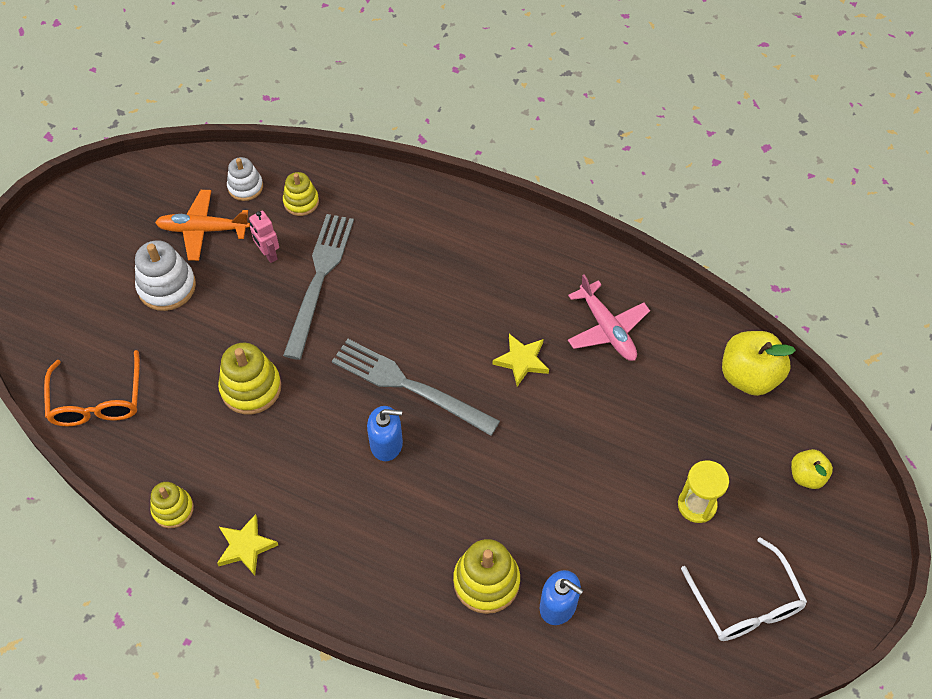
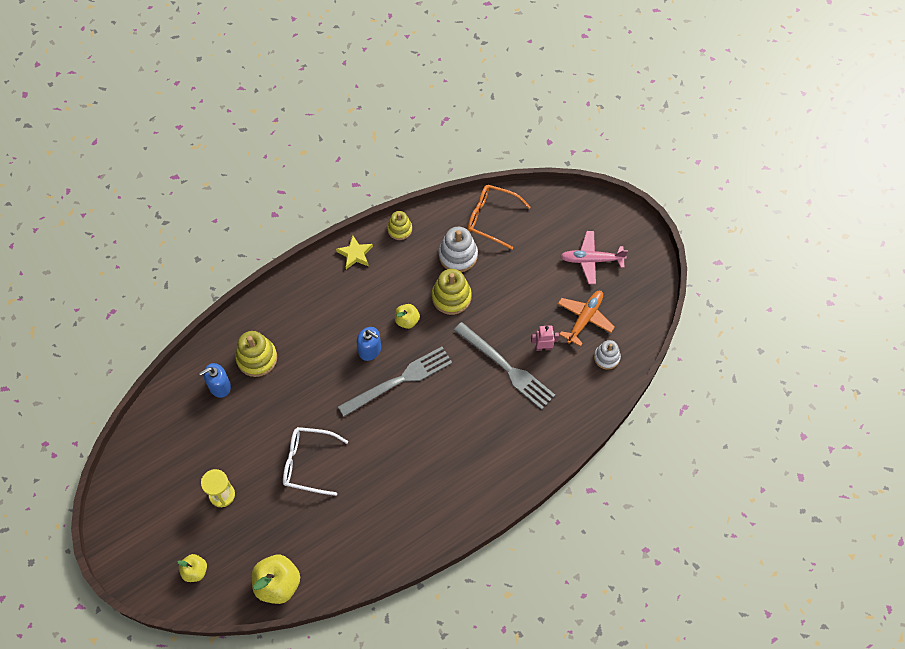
camera: 120 degrees right, 5 degrees up
white stacking toy [135,240,196,311] -> white stacking toy moved to [439,227,478,272]
yellow stacking toy [283,172,319,216] -> none
blue soap dispenser [367,406,403,461] -> blue soap dispenser turned 90 degrees counterclockwise [357,327,381,361]
yellow star [492,334,549,386] -> none
pink plane [568,275,650,361] -> pink plane moved to [560,231,628,284]
white glasses [681,537,807,641] -> white glasses moved to [283,427,348,496]
none -> yellow apple [395,304,420,329]

